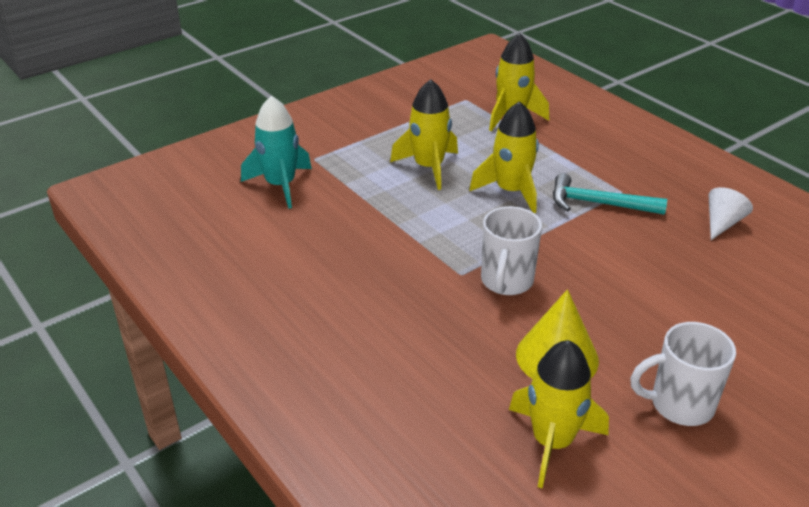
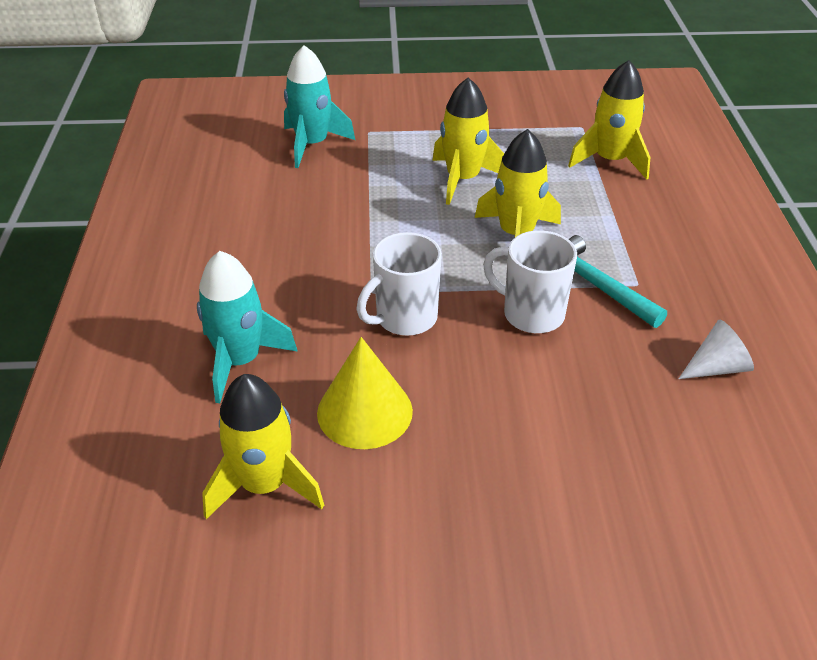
camera: 35 degrees right, 5 degrees up
white mug [630,322,736,426] -> white mug moved to [483,230,577,333]
none -> turquoise rocket [197,251,298,403]

